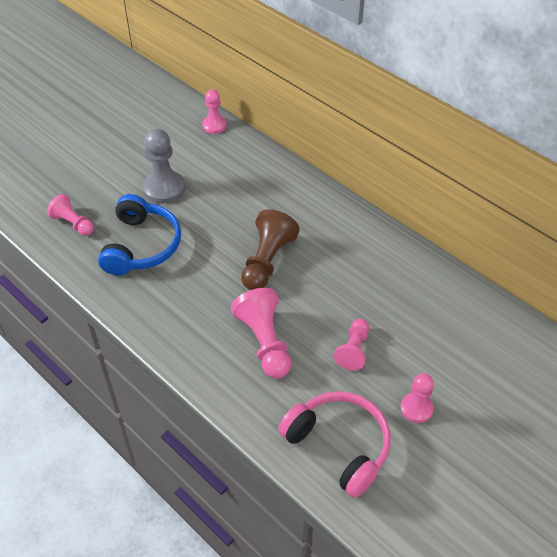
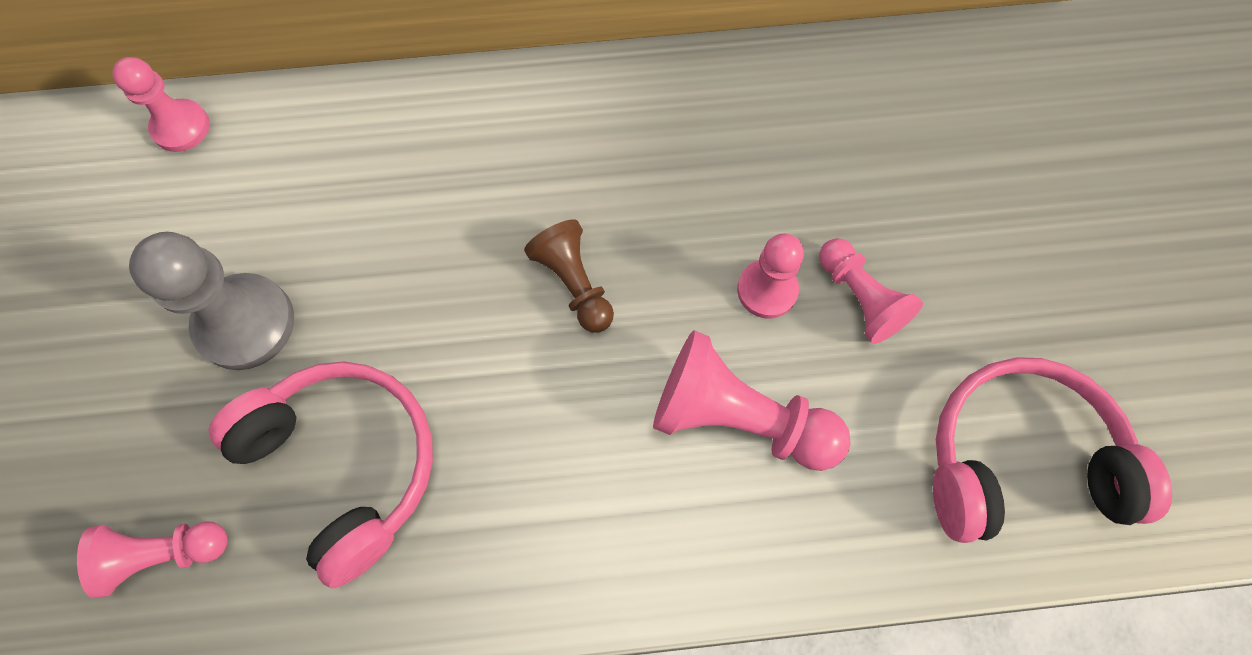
camera: 50 degrees left, 20 degrees up
blue headphones [98,194,181,275] -> pink headphones [208,361,433,588]
brown pawn [241,209,300,290] -> brown pawn [524,219,614,333], size x0.63
pink pawn [400,373,434,423] -> pink pawn moved to [737,233,804,319]

